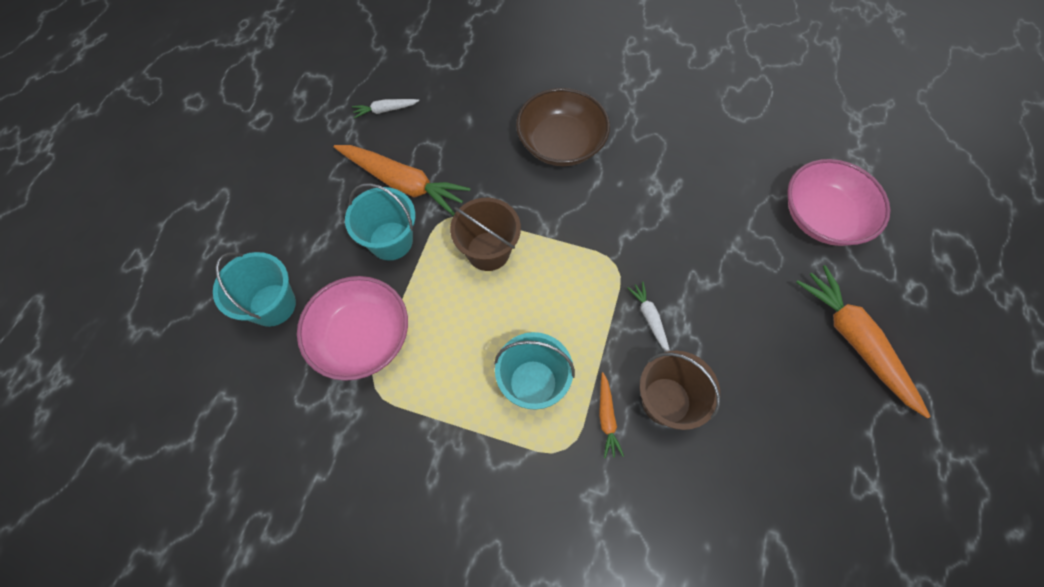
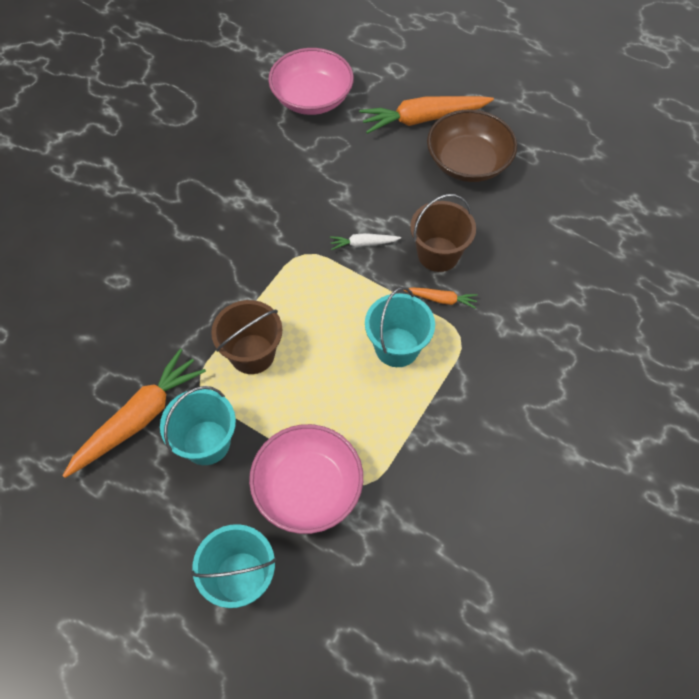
camera: 75 degrees left, 5 degrees down
white carrot [352,99,419,118] -> none
brown bowl [516,88,610,166] -> brown bowl moved to [427,109,517,182]

